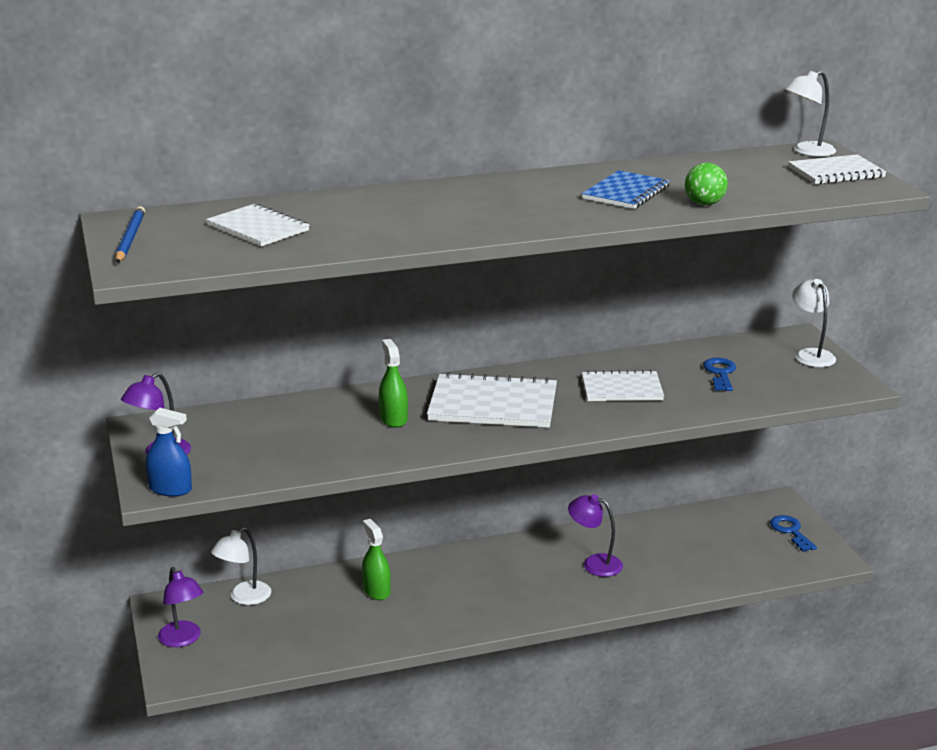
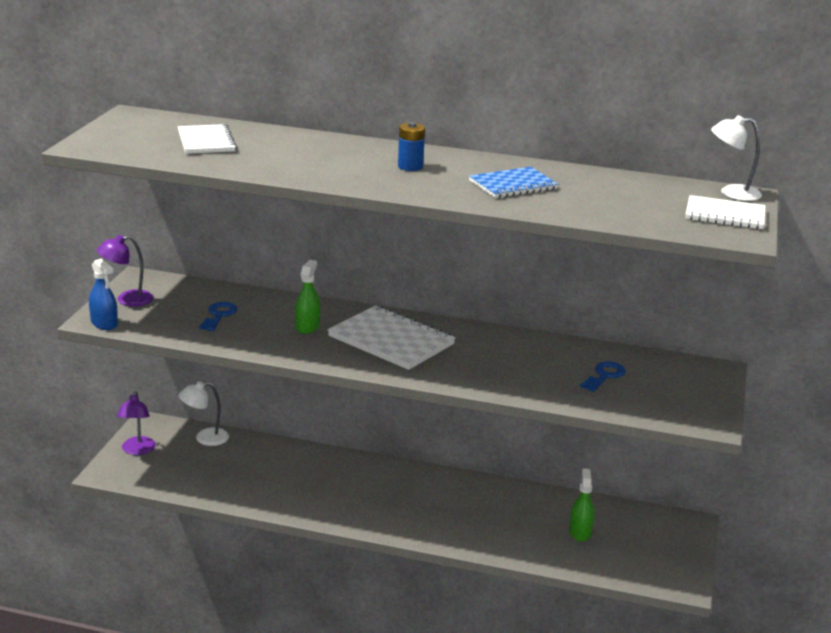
camera: 30 degrees right, 0 degrees up
blue pencil [115,206,145,263] -> none
green spray bottle [362,519,391,600] -> green spray bottle moved to [570,468,594,542]
purple lamp [568,494,623,577] -> none
white notebook [582,370,664,401] -> none
green ball [685,163,728,205] -> none
blue key [770,515,817,552] -> blue key moved to [199,302,237,331]
white lamp [792,279,836,367] -> none
none -> blue battery [398,122,425,171]

